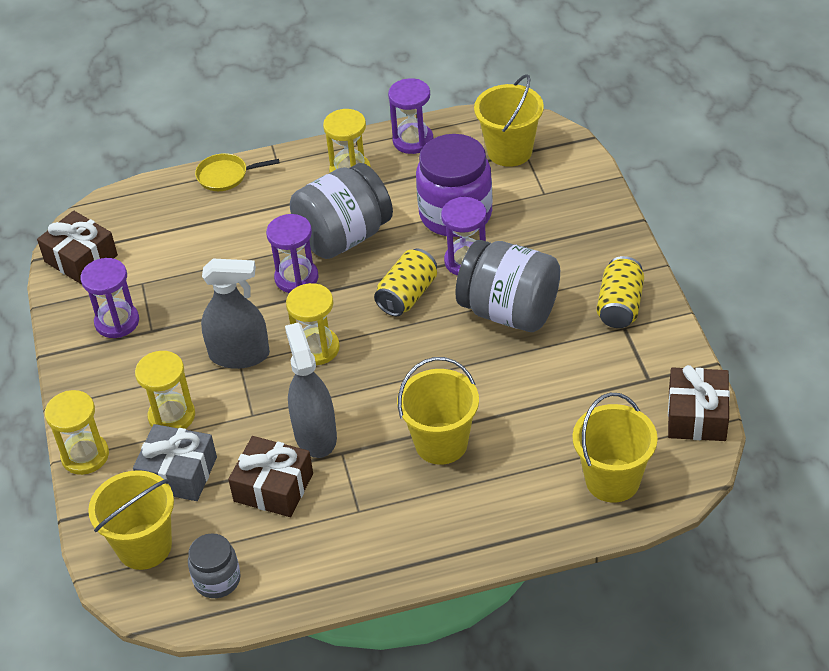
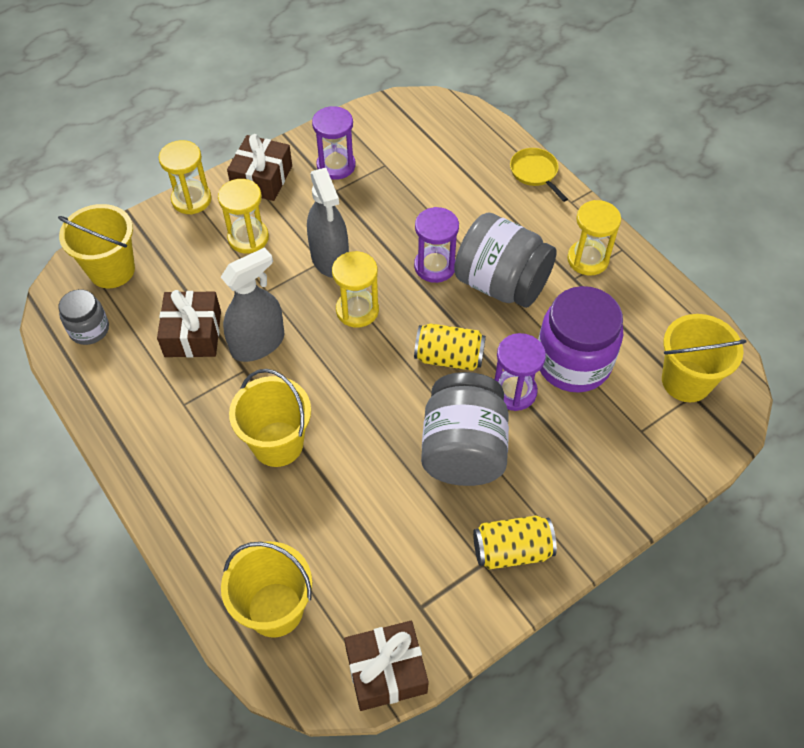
camera: 65 degrees right, 10 degrees up
brown gift [37,211,118,284] -> brown gift moved to [227,134,292,201]
grey gift [133,424,217,501] -> none
purple hourglass [388,78,433,154] -> none

